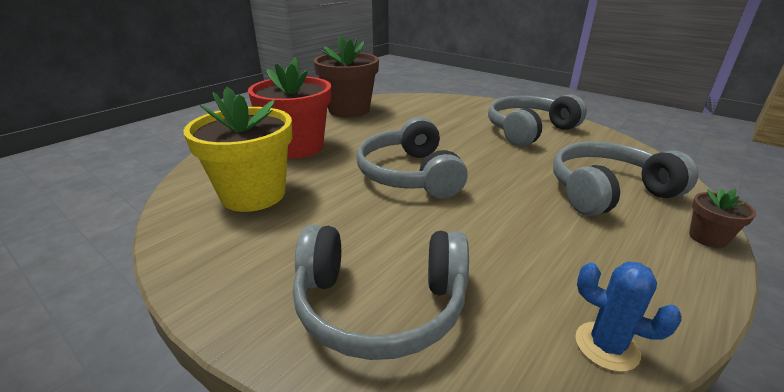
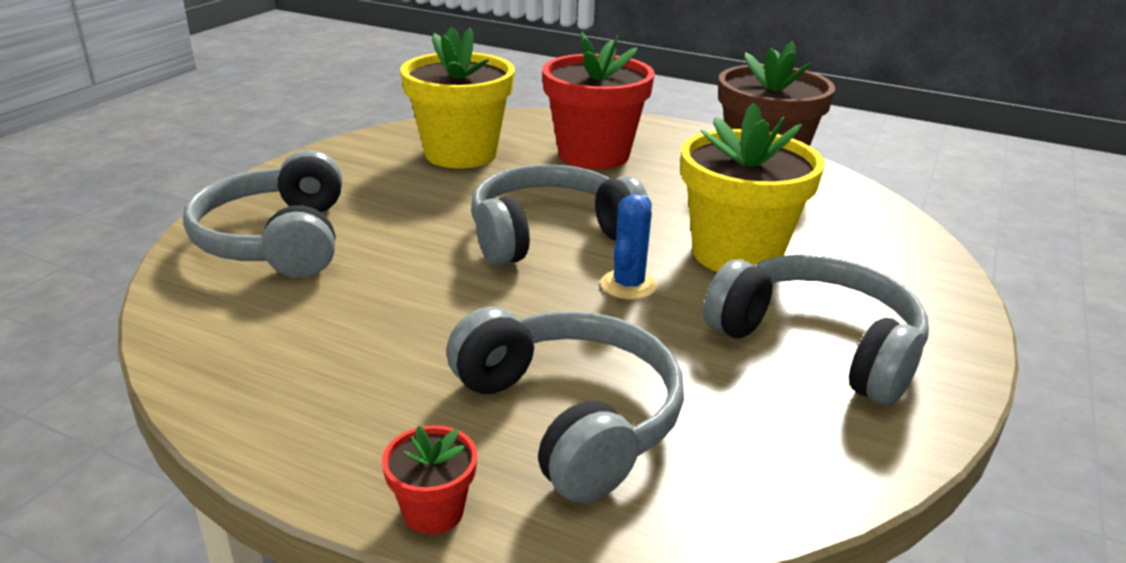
camera: 75 degrees right, 0 degrees up
blue cactus [575,261,682,372] -> blue cactus moved to [601,194,657,300]
brown flower pot [689,188,756,248] -> red flower pot [382,425,477,534]
none -> yellow flower pot [681,103,825,272]

